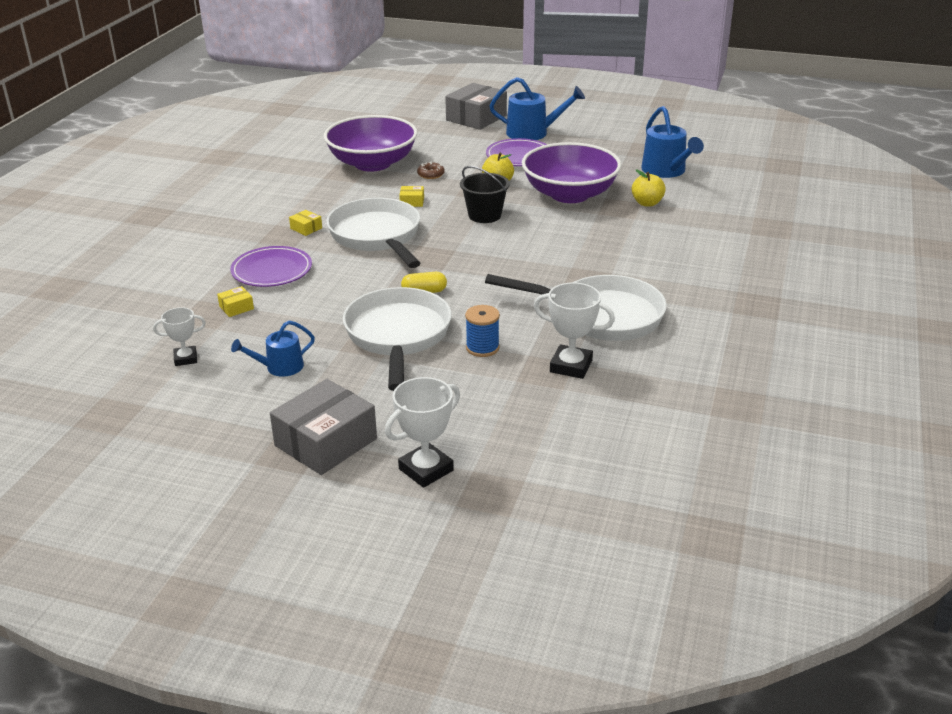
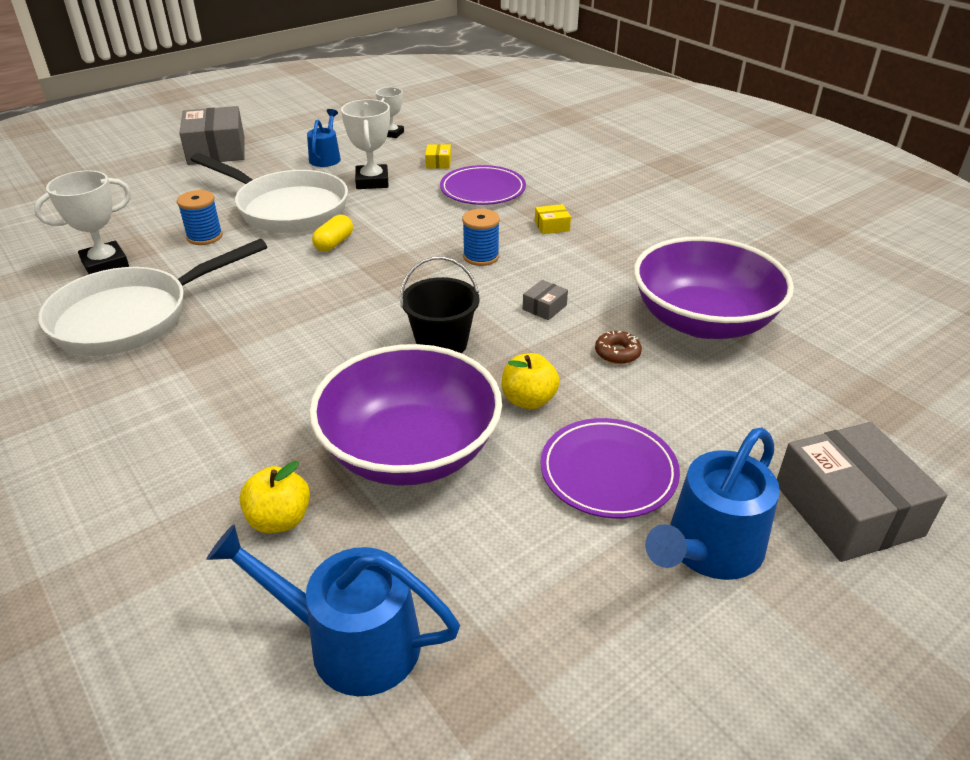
camera: 125 degrees right, 5 degrees up
white pan [326,198,421,268] -> blue spool [462,209,500,266]
white trophy [385,377,460,488] -> white trophy moved to [341,99,390,189]
yellow box [399,186,424,207] -> grey box [523,280,568,320]

